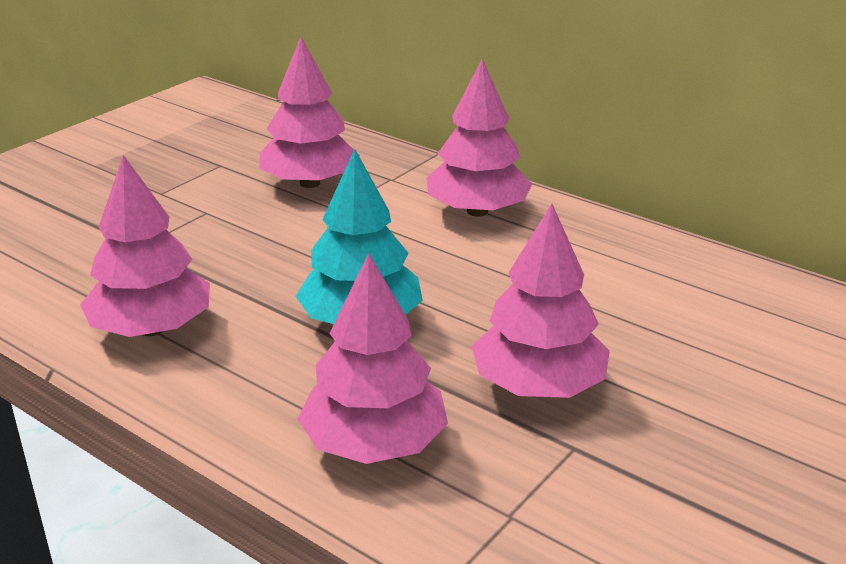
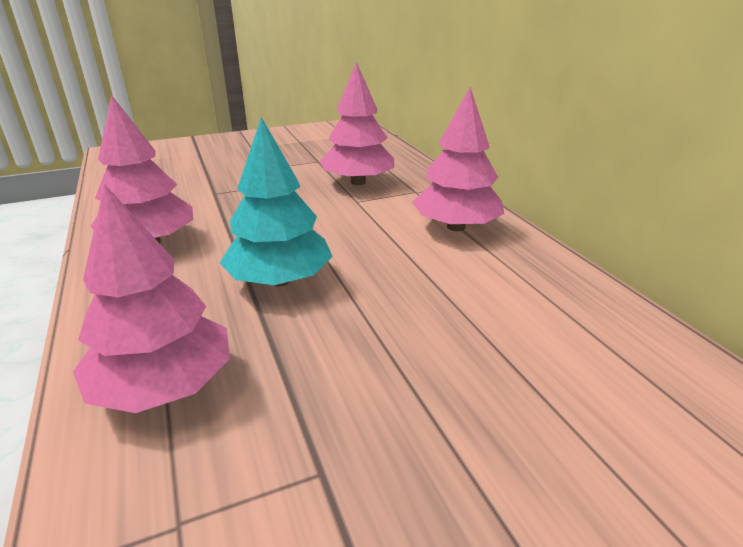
camera: 30 degrees right, 0 degrees up
pink tree [472,204,610,398] -> none

